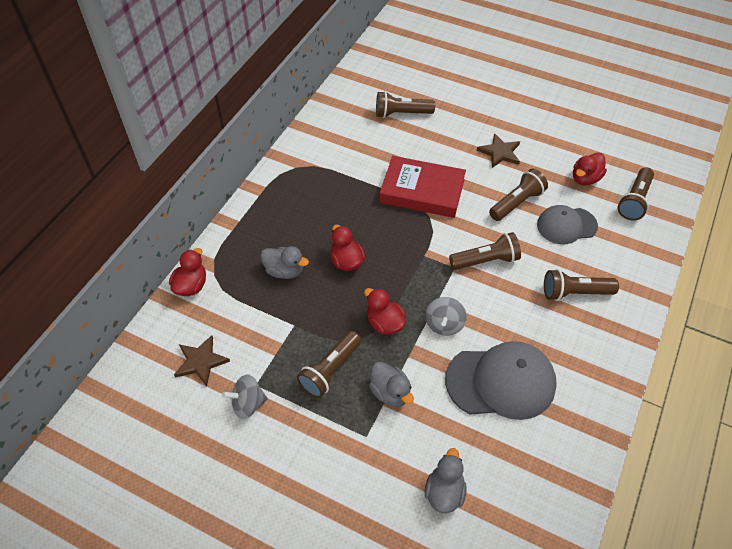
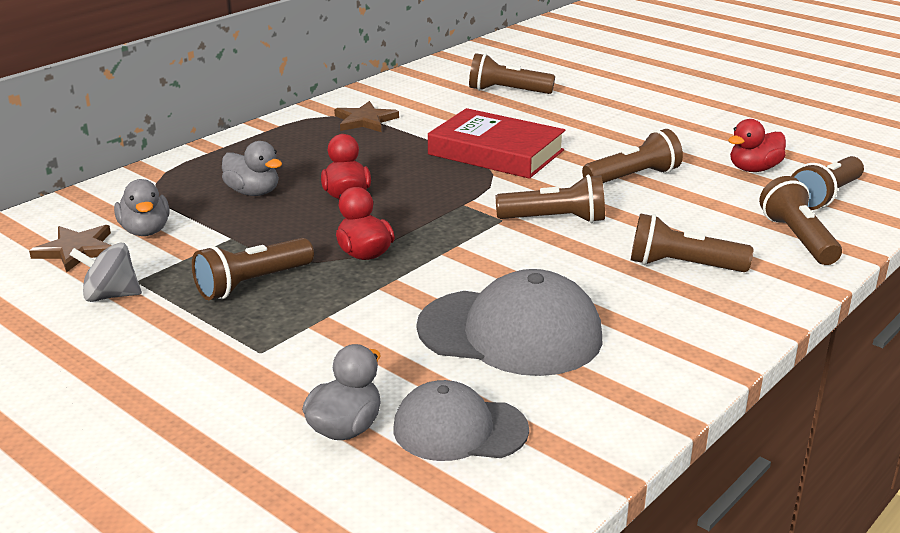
camera: 15 degrees right, 25 degrees down
red duck [169,248,206,296] -> none
grey duck [369,362,414,407] -> grey duck moved to [114,179,170,236]
grey spinning top [426,297,467,336] -> none
brown star [477,133,520,168] -> brown star moved to [334,101,399,132]
grey cap [537,205,598,244] -> grey cap moved to [393,380,529,461]
none -> brown flashlight [759,176,842,265]

